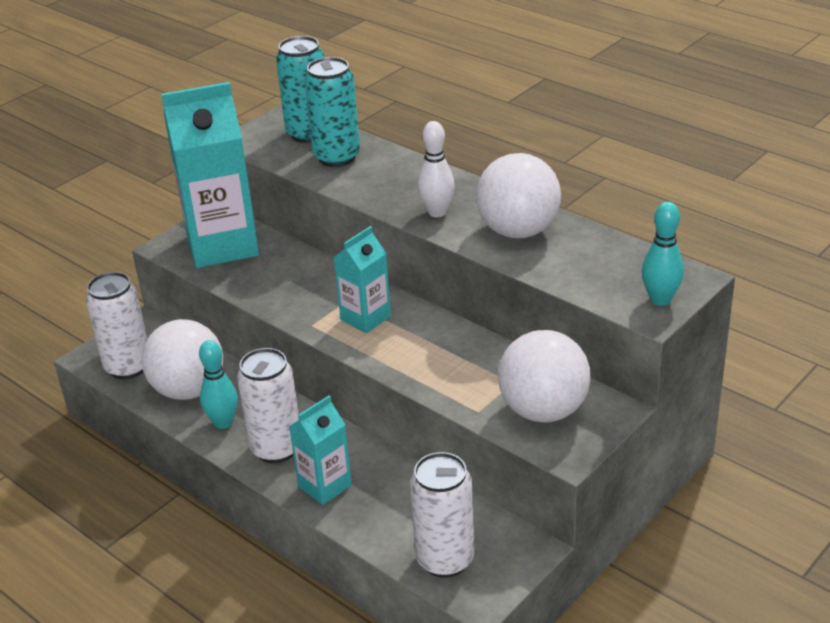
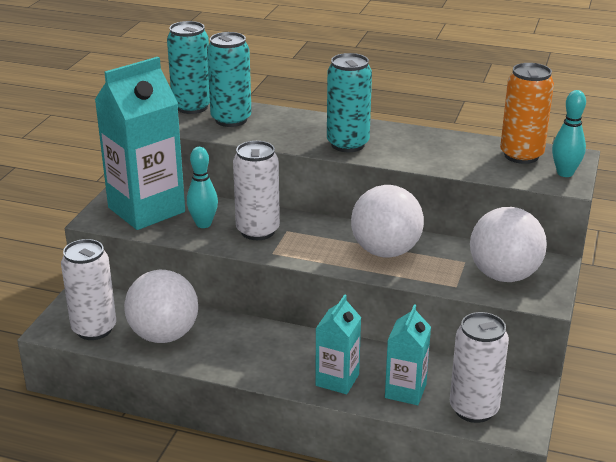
camera: 25 degrees left, 5 degrees down
turquoise bowling pin [199,340,238,429] -> turquoise bowling pin moved to [187,147,218,228]
white can [237,348,299,463] -> white can moved to [233,141,280,240]
turquoise carton [333,226,391,333] -> turquoise carton moved to [385,304,431,405]
white bowling pin [418,121,455,217] -> turquoise can [327,53,372,152]
white ball [476,153,561,238] -> white ball moved to [351,185,424,258]
none -> orange can [500,63,554,164]

